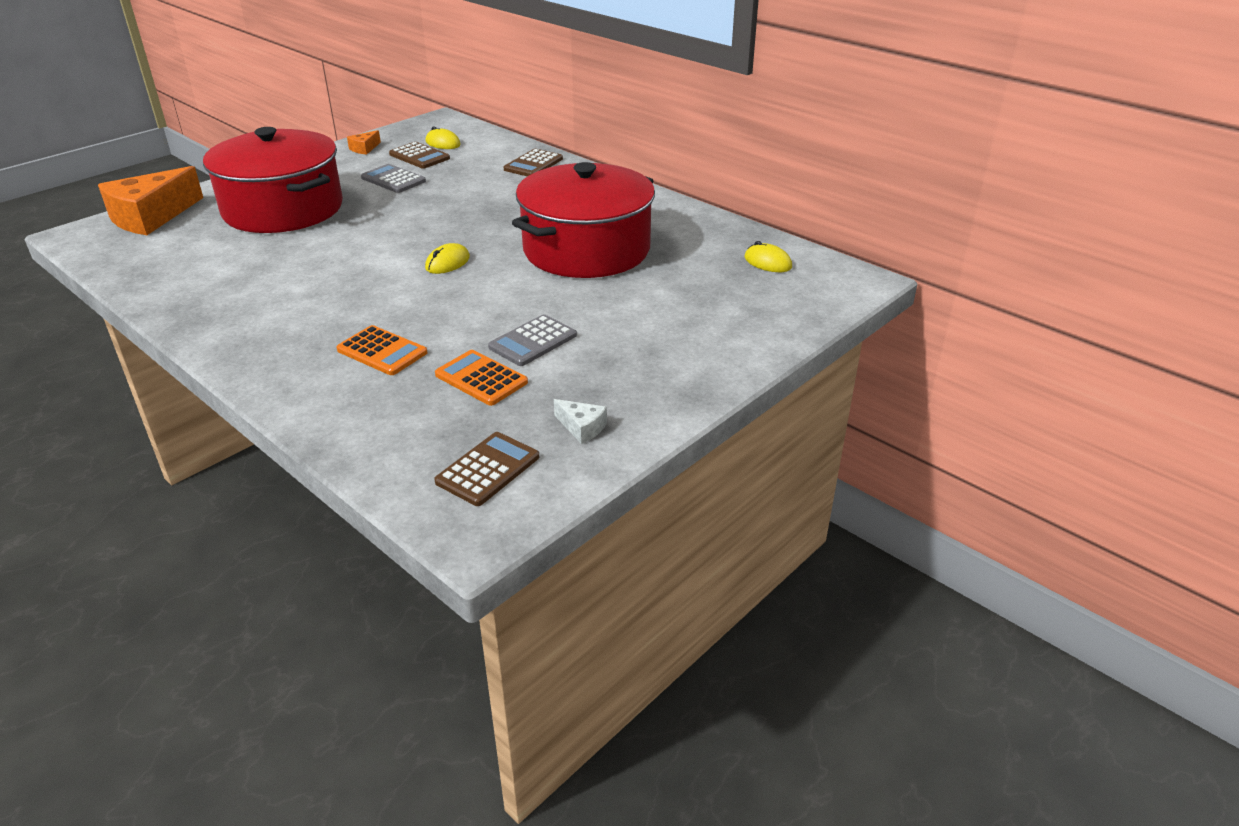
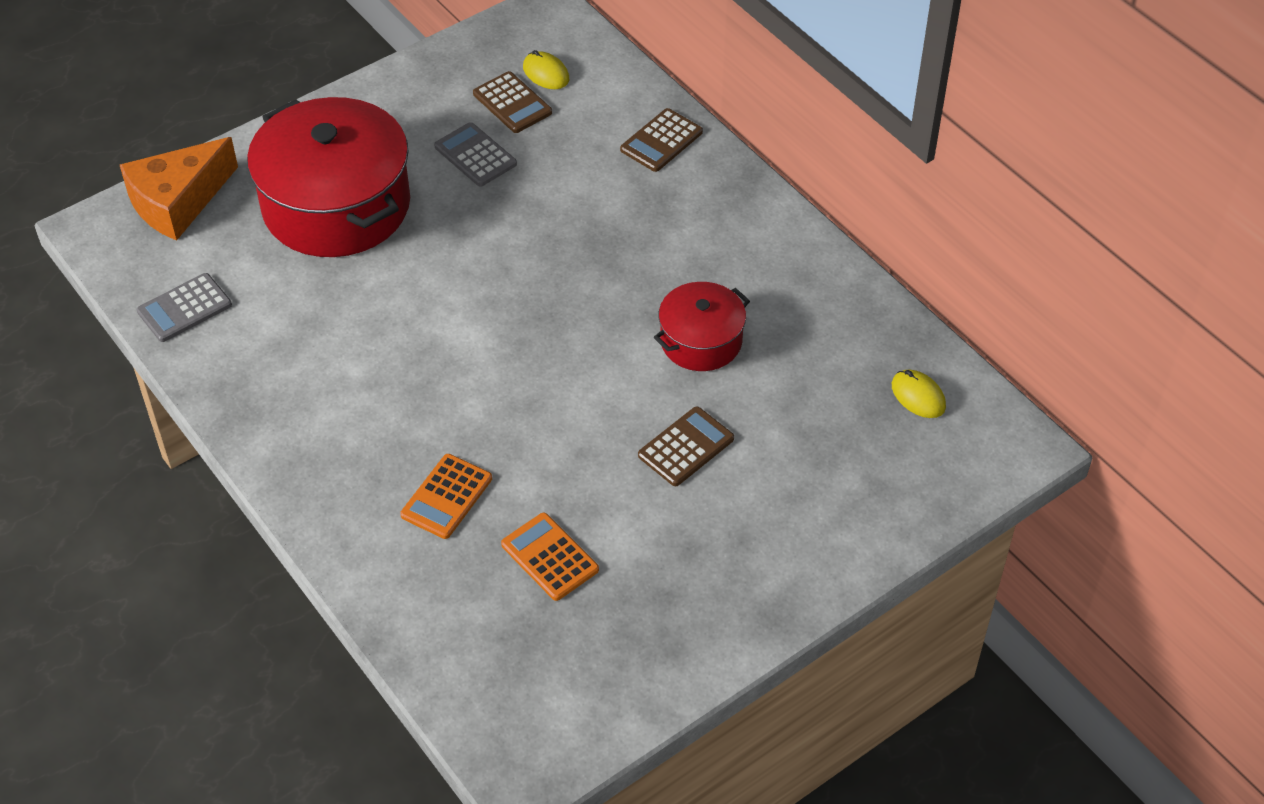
camera: 10 degrees right, 15 degrees up
orange calculator [337,325,427,375] -> orange calculator turned 75 degrees clockwise [400,454,492,539]
orange cheese [347,130,381,155] -> none
yellow mouse [425,243,470,274] -> none
brown calculator [434,432,539,506] -> brown calculator moved to [638,406,734,486]
grey calculator [488,314,577,366] -> grey calculator moved to [137,273,232,342]
red pot [512,162,655,278] -> red pot [654,282,750,371], size x0.52
white cheese [554,399,607,444] -> none

